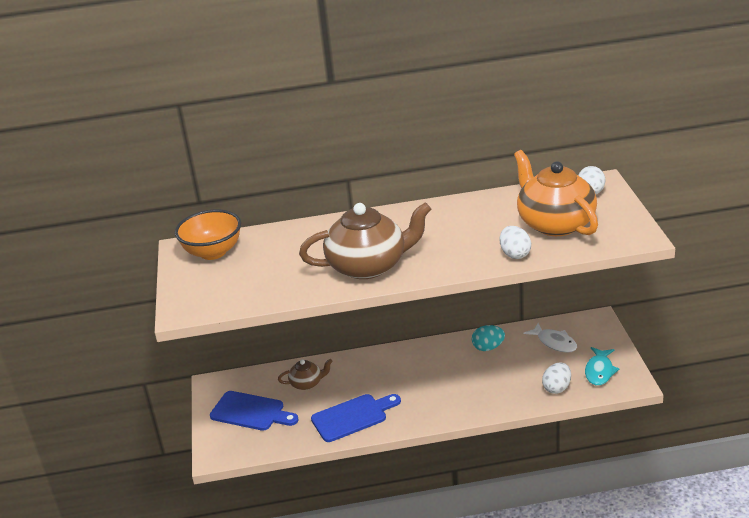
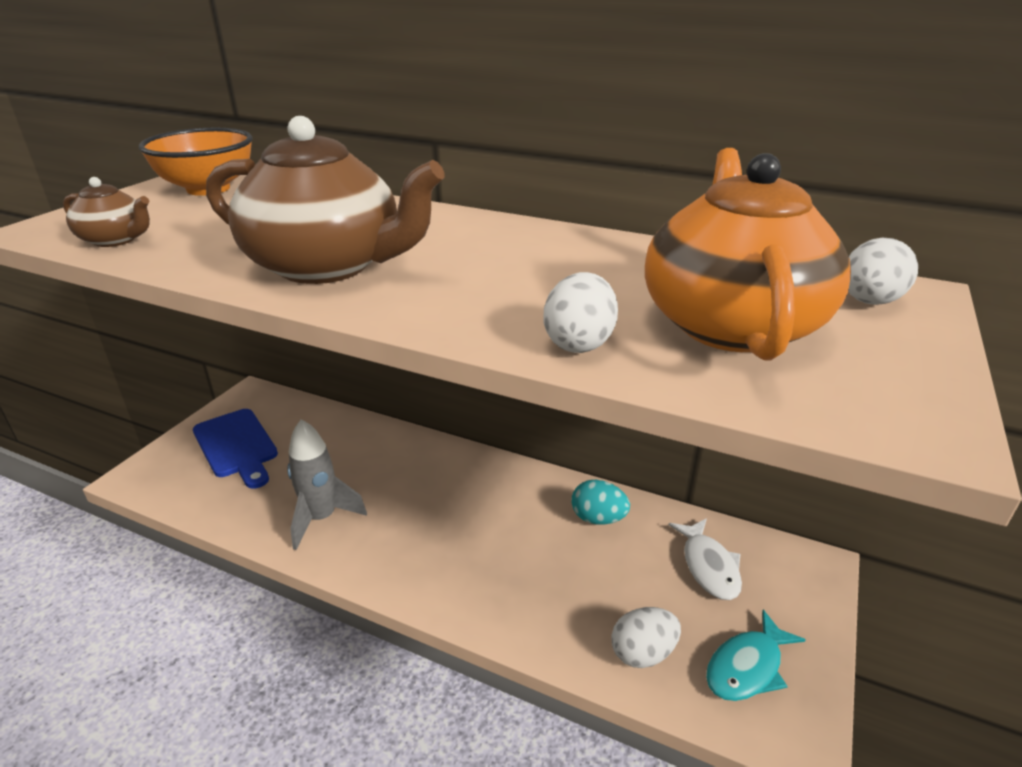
camera: 30 degrees right, 0 degrees up
brown teapot [278,359,333,390] -> brown teapot moved to [63,177,150,247]
blue cutting board [311,394,401,442] -> grey rocket [287,419,367,550]

